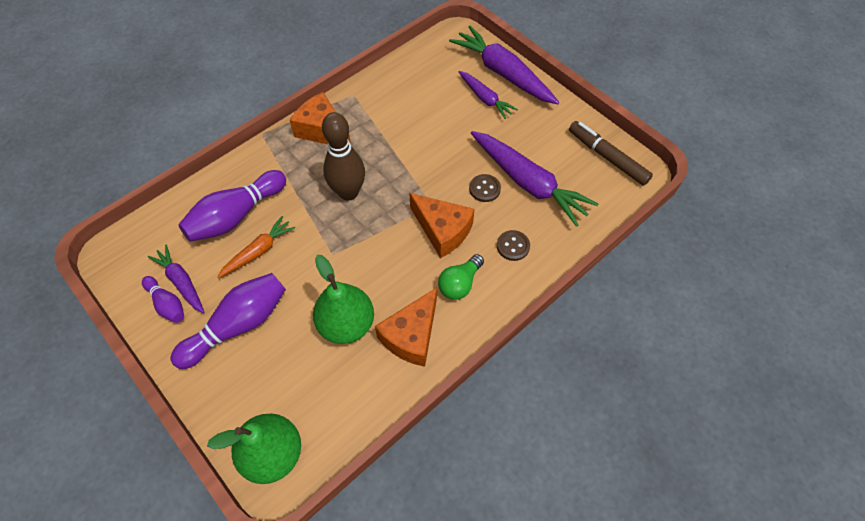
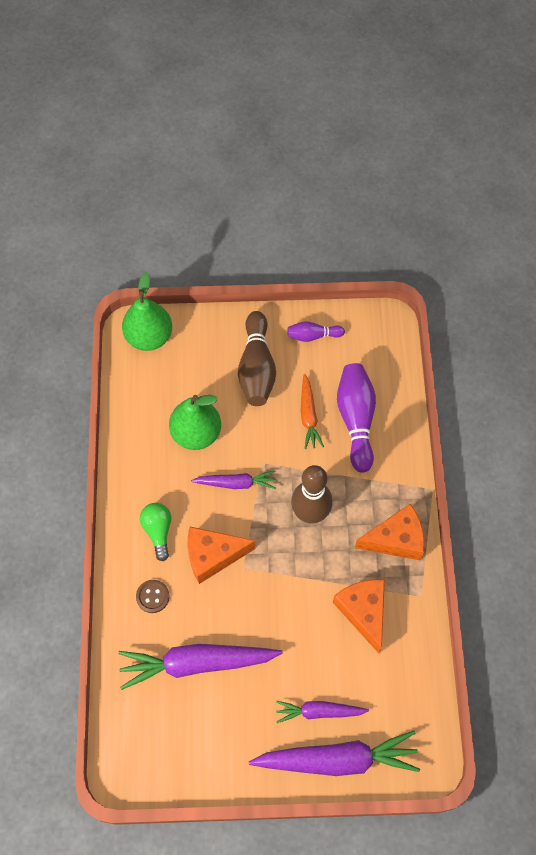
camera: 130 degrees right, 5 degrees up
purple carrot [148,245,204,313] -> purple carrot moved to [191,471,276,489]
purple bowling pin [170,273,286,369] -> brown bowling pin [238,311,276,406]
orange cheese [375,287,437,367] -> orange cheese moved to [333,579,385,653]
brown button [469,174,501,202] -> none
brown marker [569,121,653,186] -> none

